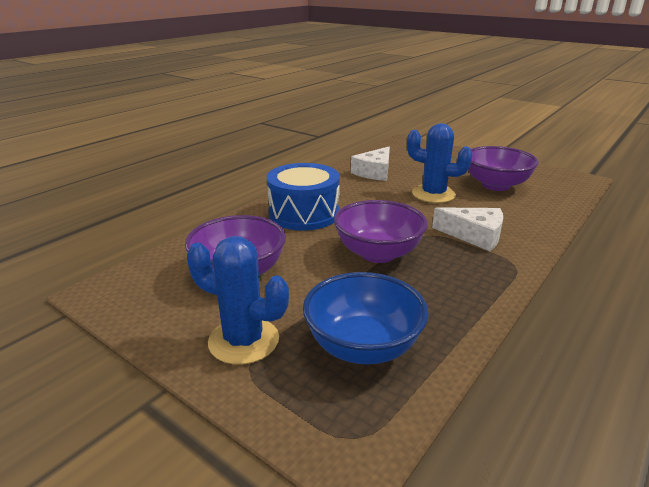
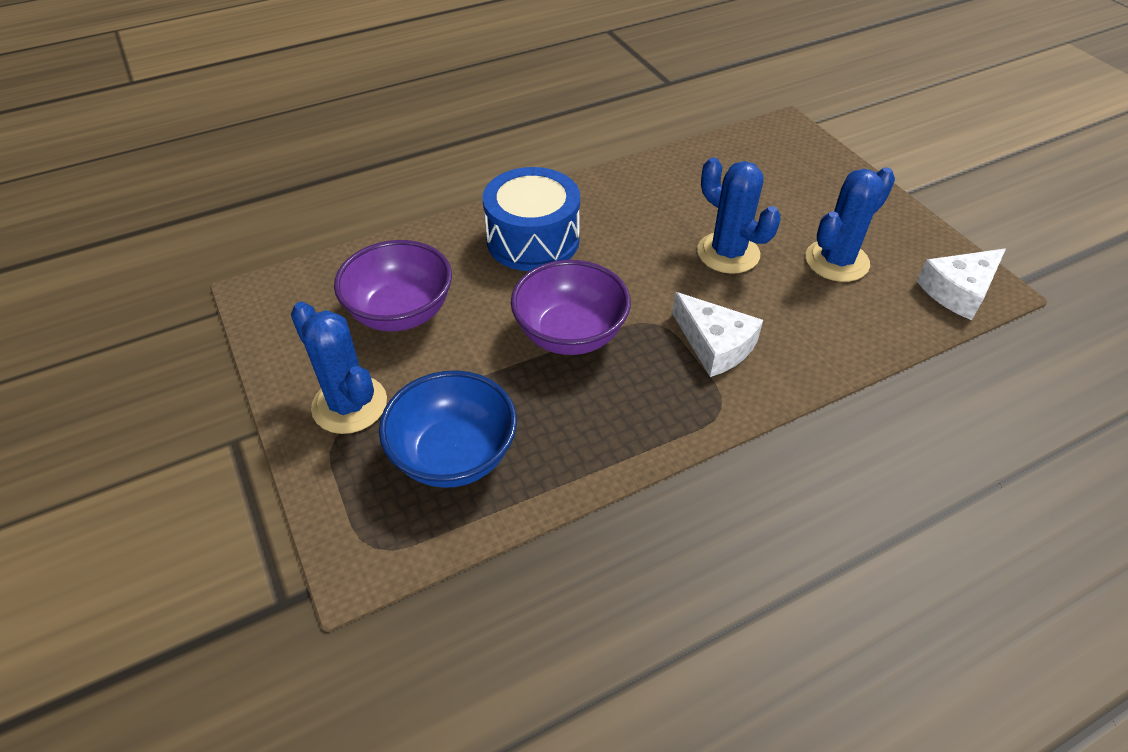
camera: 25 degrees right, 20 degrees up
white cheese [351,147,390,181] -> white cheese moved to [917,249,1006,320]
purple bowl [468,146,539,191] -> blue cactus [805,167,895,282]

